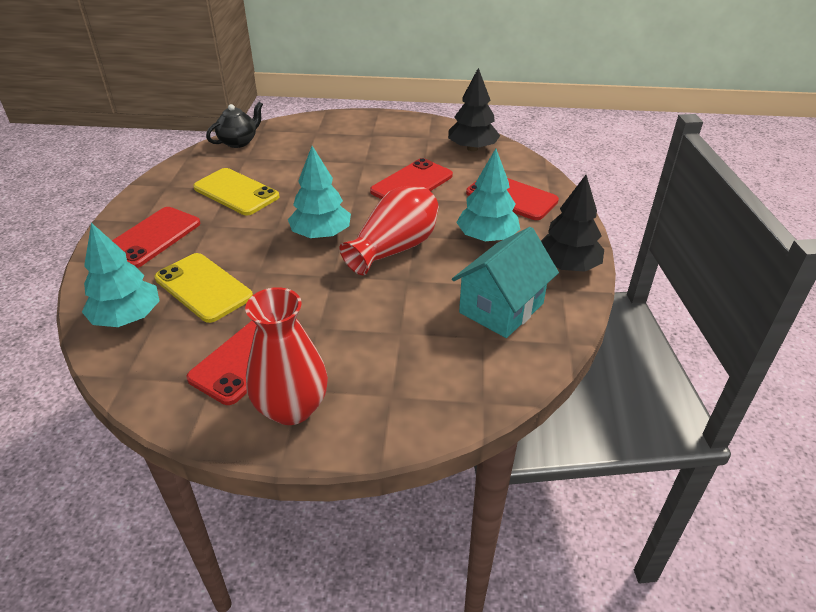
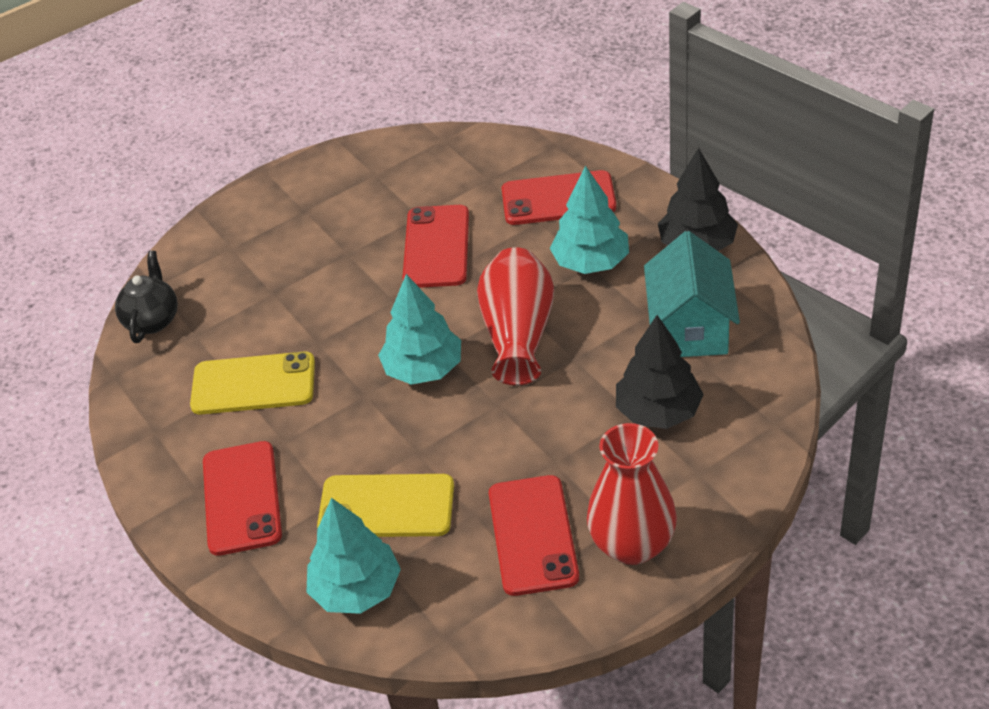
camera: 35 degrees left, 5 degrees up
black tree [448,68,500,151] -> black tree moved to [616,315,704,429]

